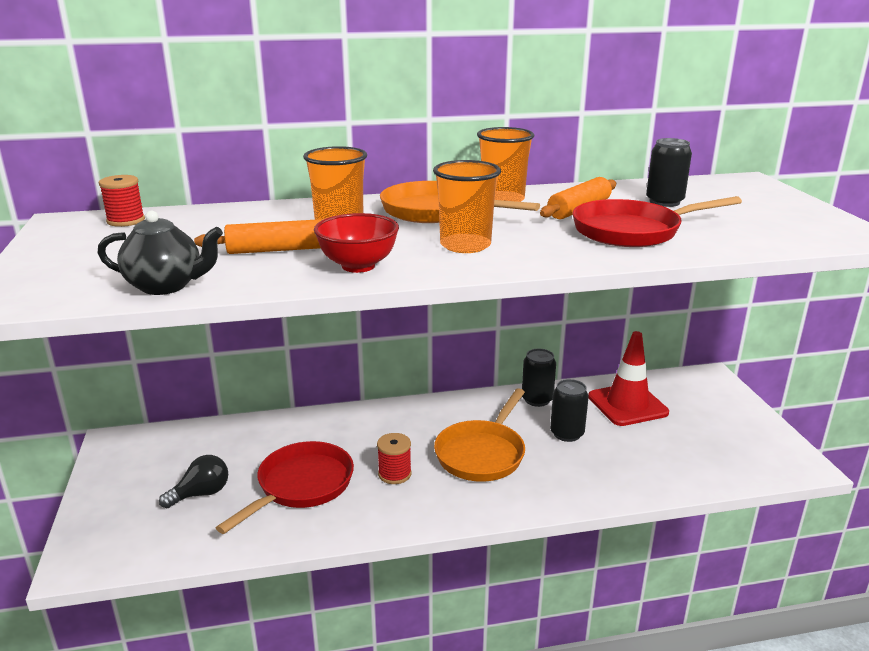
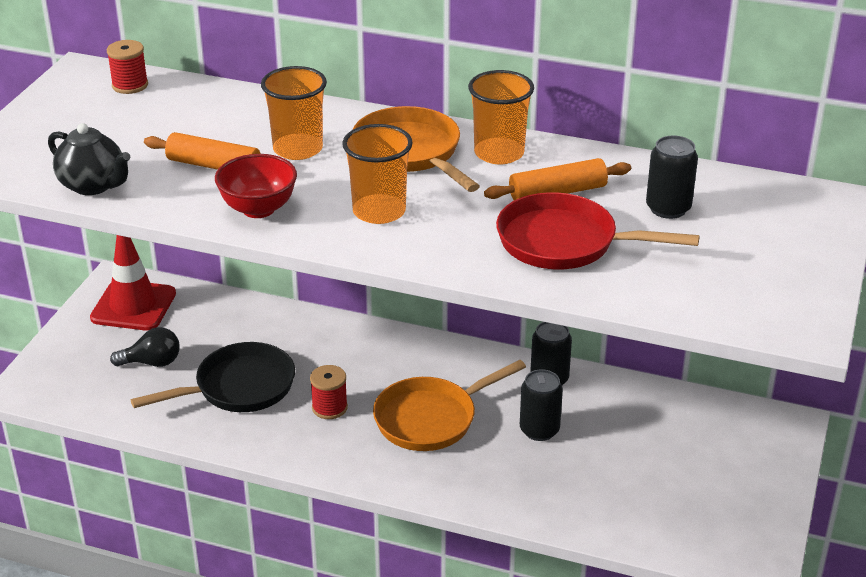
camera: 30 degrees right, 10 degrees up
red pan [216,441,354,534] -> black pan [131,342,295,412]
red traffic cone [588,331,669,426] -> red traffic cone moved to [90,235,176,331]

